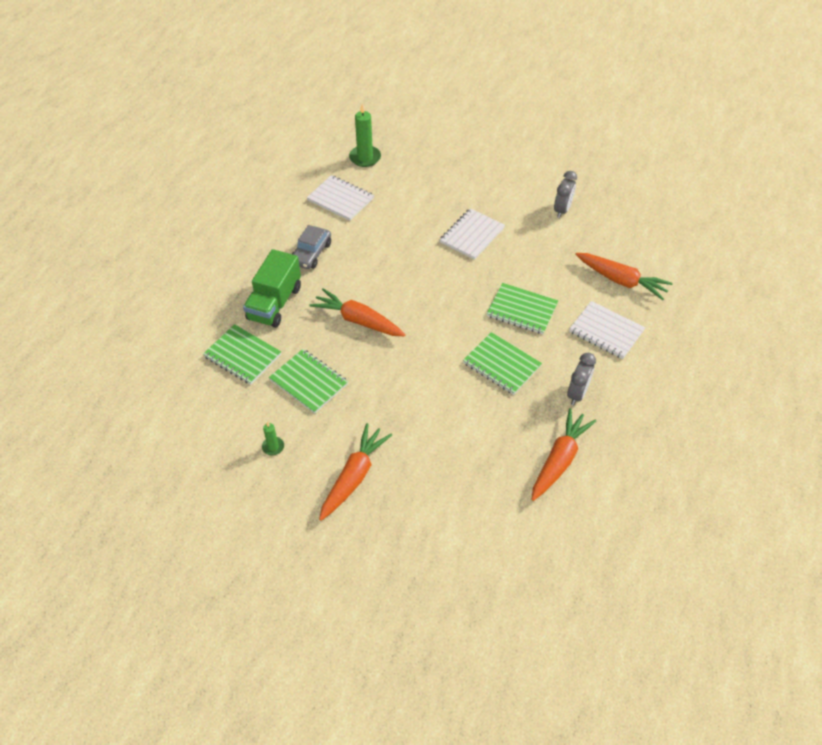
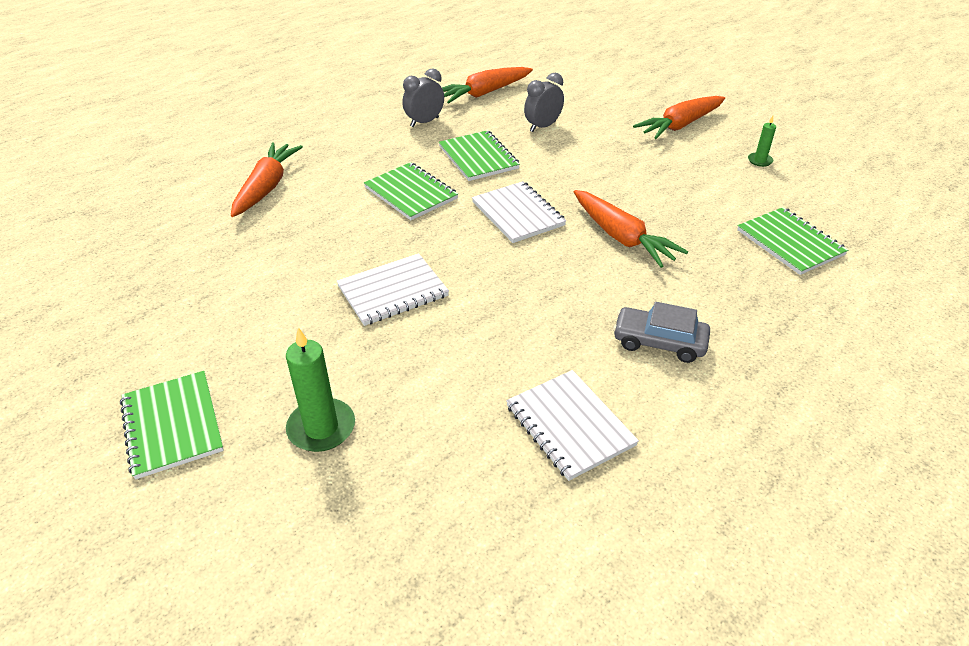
camera: 155 degrees left, 10 degrees down
green truck [243,249,301,328] -> none
green notebook [269,349,348,414] -> green notebook moved to [120,371,224,479]
grey car [292,225,331,269] -> grey car turned 120 degrees counterclockwise [613,302,710,363]
green candle [349,103,381,167] -> green candle moved to [286,327,355,452]
grey clock [554,171,577,218] -> grey clock moved to [524,73,564,132]
white notebook [569,301,645,359] -> white notebook moved to [472,181,566,243]
orange carrot [575,253,673,300] -> orange carrot turned 45 degrees clockwise [231,143,303,217]

